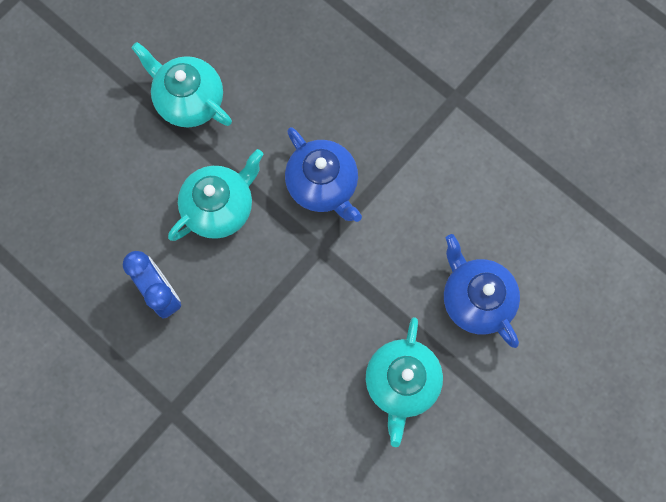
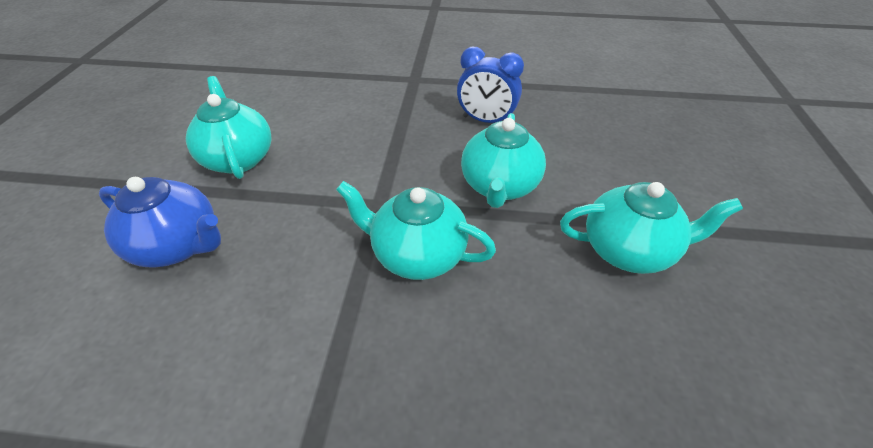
camera: 145 degrees right, 30 degrees down
blue teapot [285,127,362,222] -> turquoise teapot [336,181,496,280]

